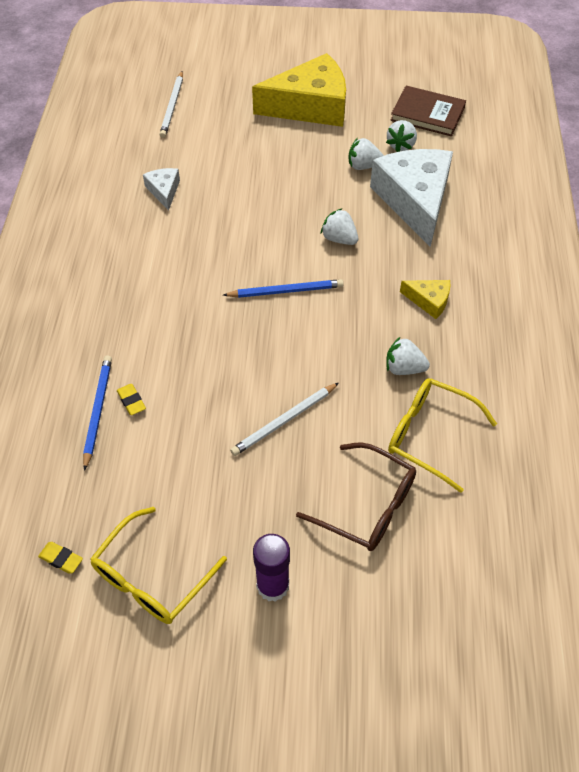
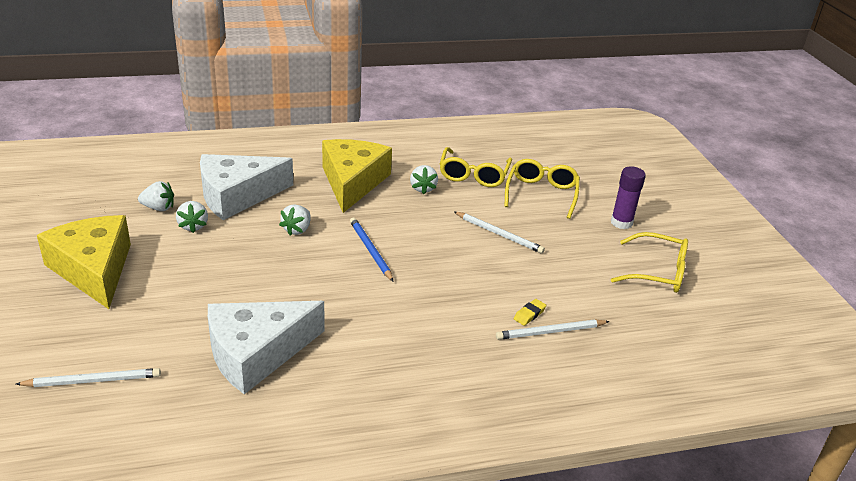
camera: 110 degrees left, 20 degrees down
yellow eraser [38,542,83,574] -> none
blue pencil [83,355,112,471] -> white pencil [496,319,610,340]
white cheese [143,168,180,211] -> white cheese [208,301,325,394], size x2.24
brown glasses [296,442,416,551] -> yellow glasses [504,159,580,219]
brown book [390,86,466,136] -> none
yellow cheese [400,280,450,319] -> yellow cheese [322,139,392,213], size x2.24

